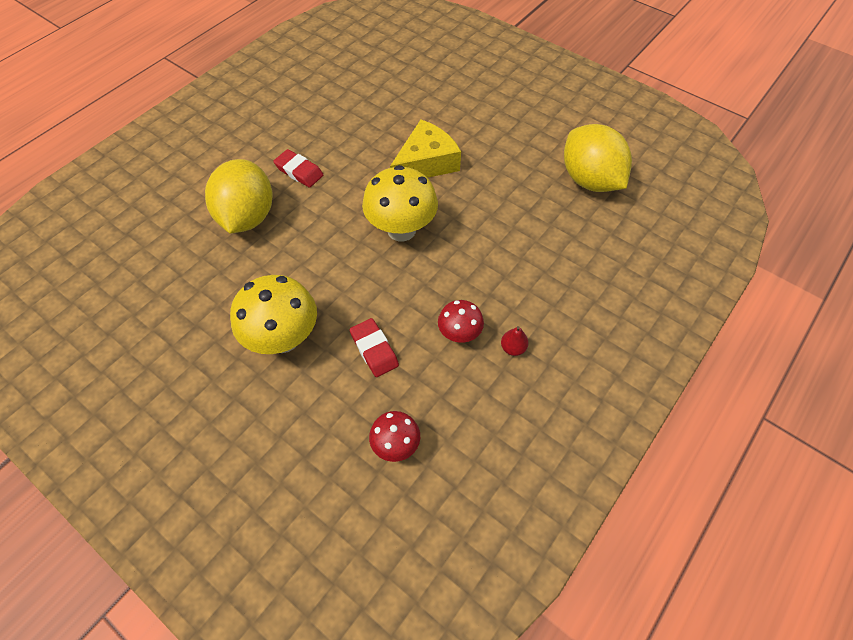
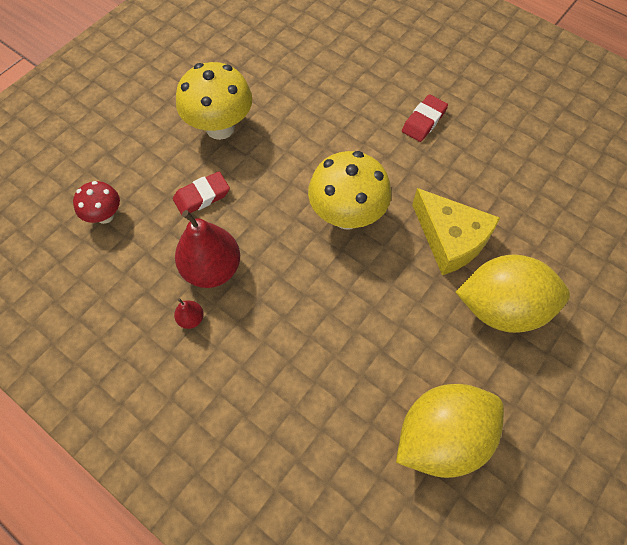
camera: 90 degrees right, 5 degrees up
yellow lemon [205,159,273,233] -> yellow lemon moved to [456,254,570,333]
red mushroom [438,300,484,343] -> red pear [175,210,240,288]

